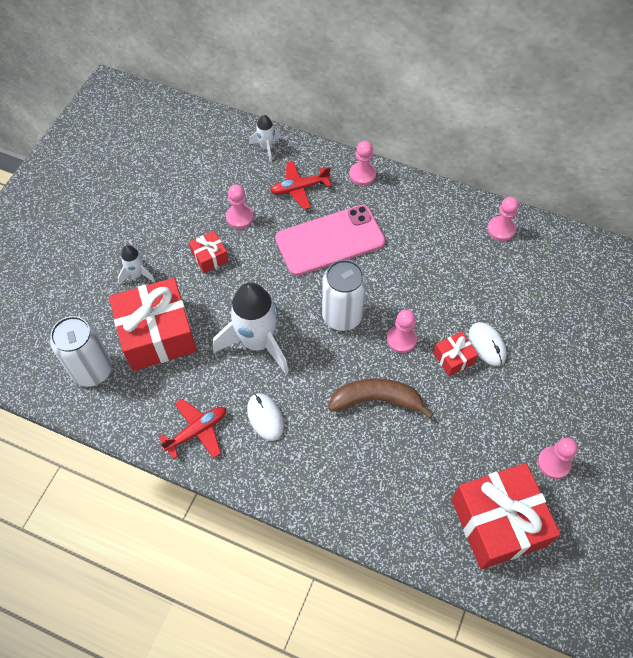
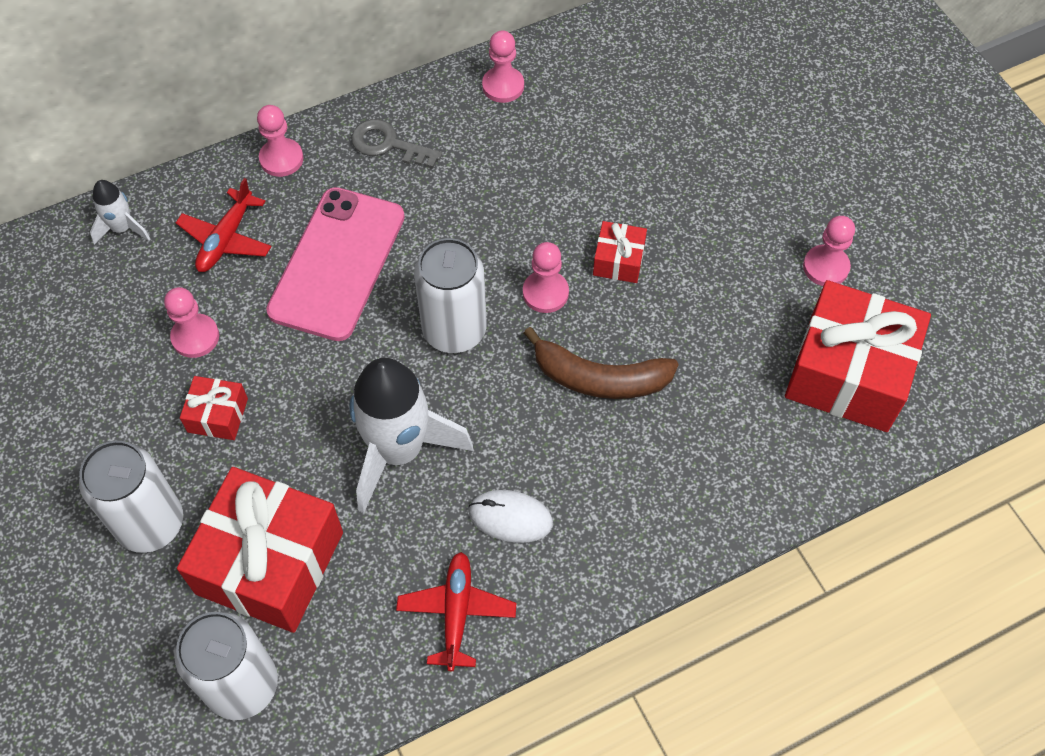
camera: 50 degrees left, 0 degrees up
white rocket [118,245,155,285] -> white can [79,441,183,553]
brown banana [328,378,433,419] -> brown banana turned 120 degrees counterclockwise [524,327,679,399]
white mouse [469,322,507,366] -> none
none -> grey key [351,119,442,169]

